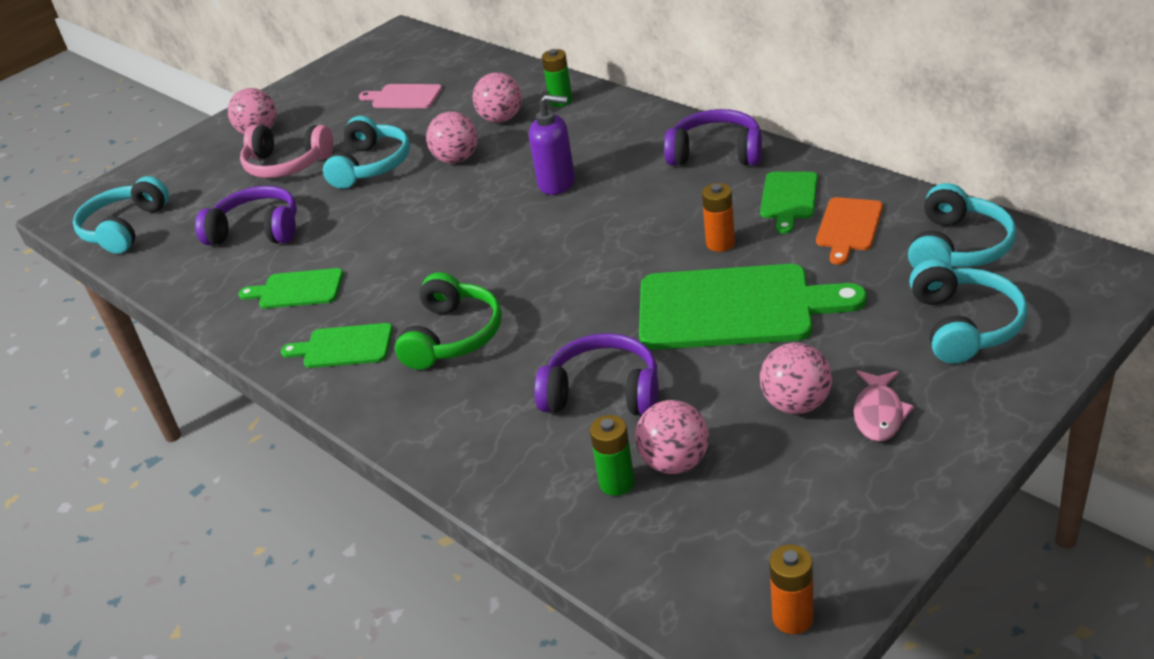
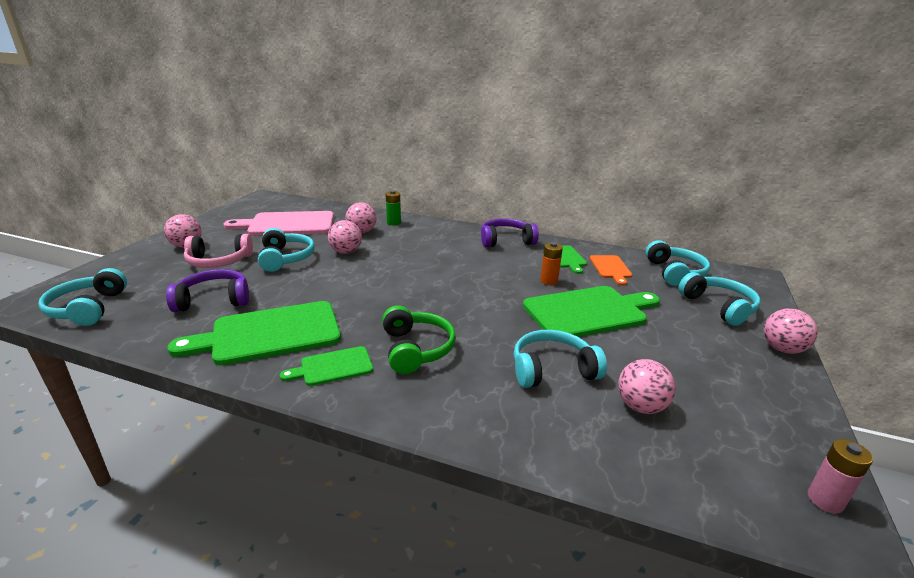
camera: 30 degrees left, 10 degrees down
green cutting board [238,268,343,309] -> green cutting board [167,301,341,365], size x1.95
pink cutting board [359,84,442,108] -> pink cutting board [223,211,334,236], size x1.95
purple soap dispenser [529,94,575,195] -> none
purple headphones [534,333,659,415] -> turquoise headphones [514,330,607,388]
green battery [590,415,635,496] -> none
pink ball [760,343,832,414] -> pink ball moved to [764,308,818,354]
orange battery [769,545,814,634] -> pink battery [808,439,873,514]
pink fish [854,370,914,442] -> none

